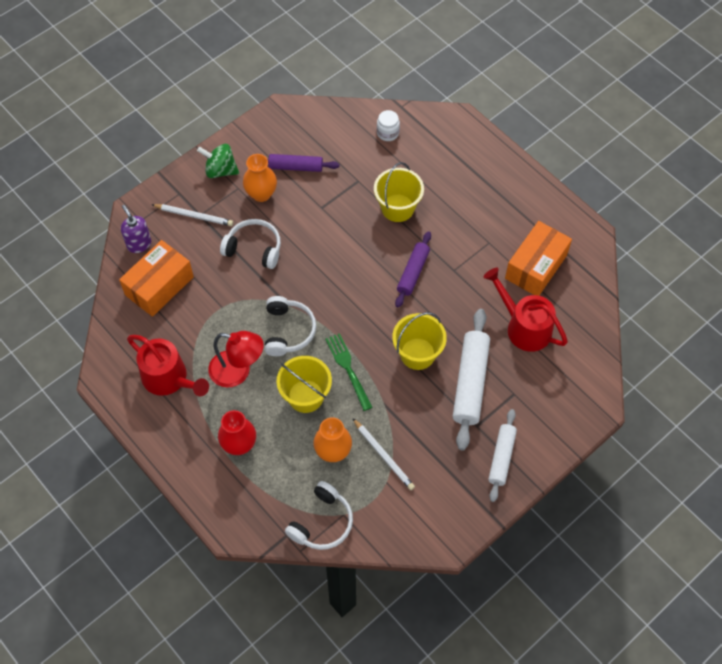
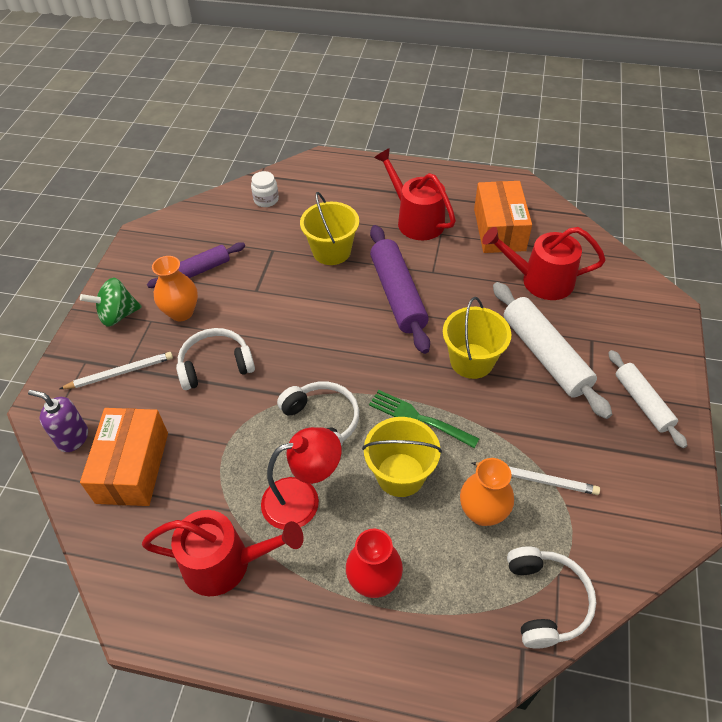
camera: 35 degrees left, 10 degrees down
purple rolling pin [395,231,431,308] -> purple rolling pin [370,225,430,354], size x1.59
none -> red watering can [374,148,456,240]

